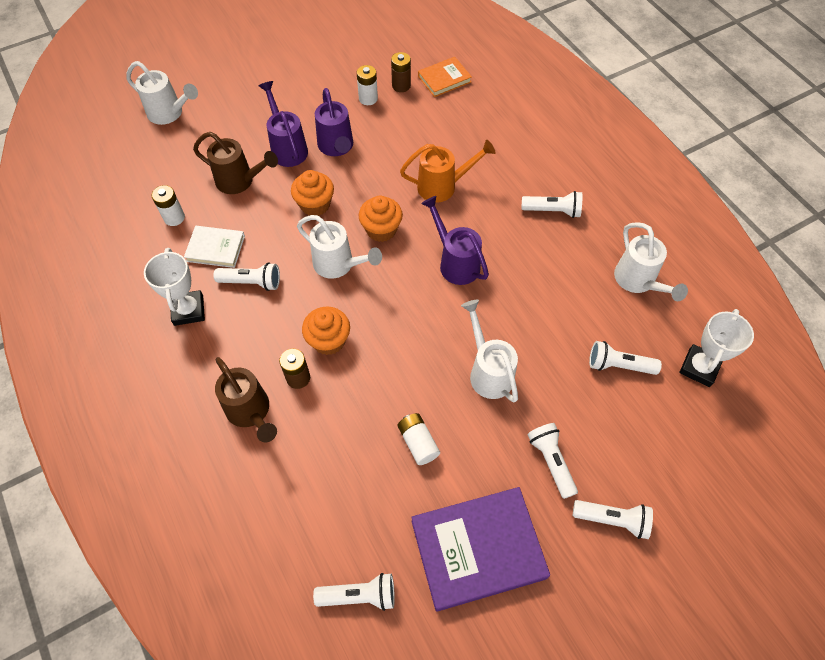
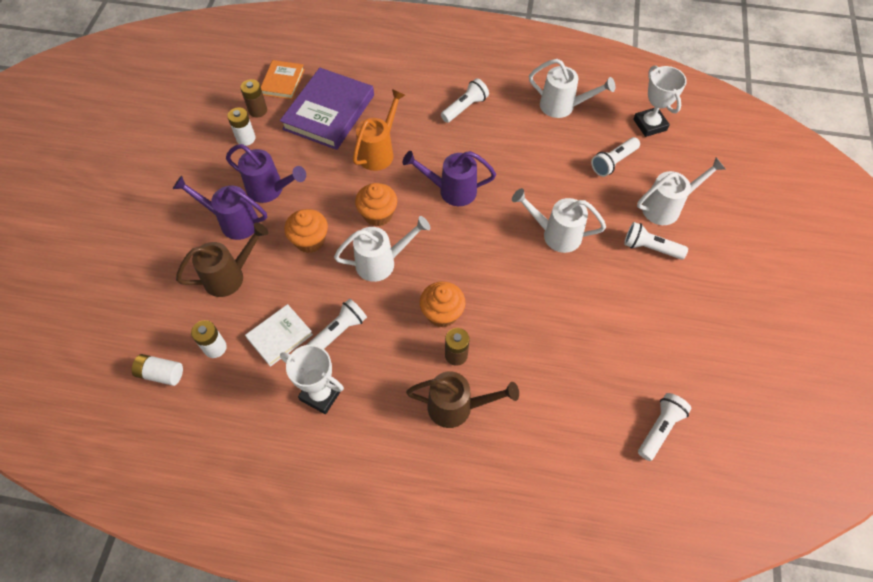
camera: 50 degrees left, 0 degrees up
white watering can [126,61,198,125] -> white watering can moved to [637,157,725,225]
white battery [398,413,440,465] -> white battery moved to [132,354,183,386]
purple book [411,487,550,611] -> purple book moved to [280,68,374,150]
white flashlight [573,500,653,539] -> none

